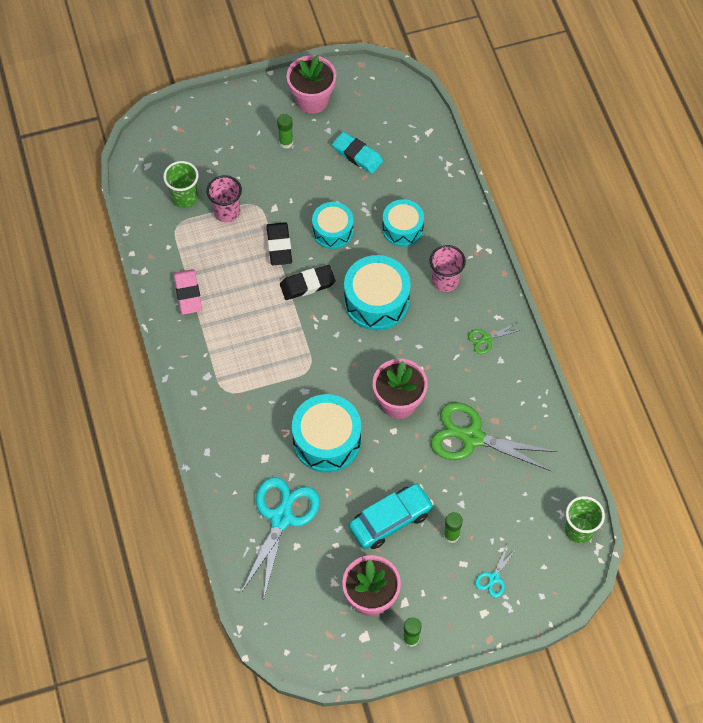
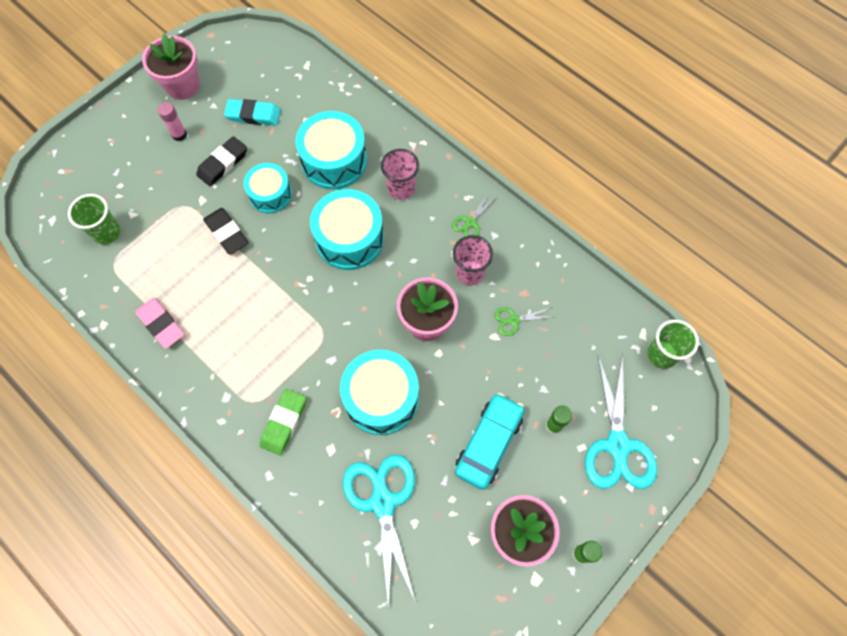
camera: 30 degrees left, 5 degrees up
pink cup [207,175,242,222] -> pink cup moved to [453,235,493,286]
green glue stick [277,114,293,149] -> pink glue stick [158,102,187,141]
black eraser [280,265,335,300] -> black eraser moved to [196,136,247,186]
turquoise drum [382,199,424,247] -> turquoise drum [295,111,367,189], size x1.56
green scissors [431,402,557,471] -> green scissors [494,307,554,336], size x0.46
turquoise scissors [475,543,517,598] -> turquoise scissors [585,354,657,489], size x2.18
none -> green eraser [260,389,306,456]

